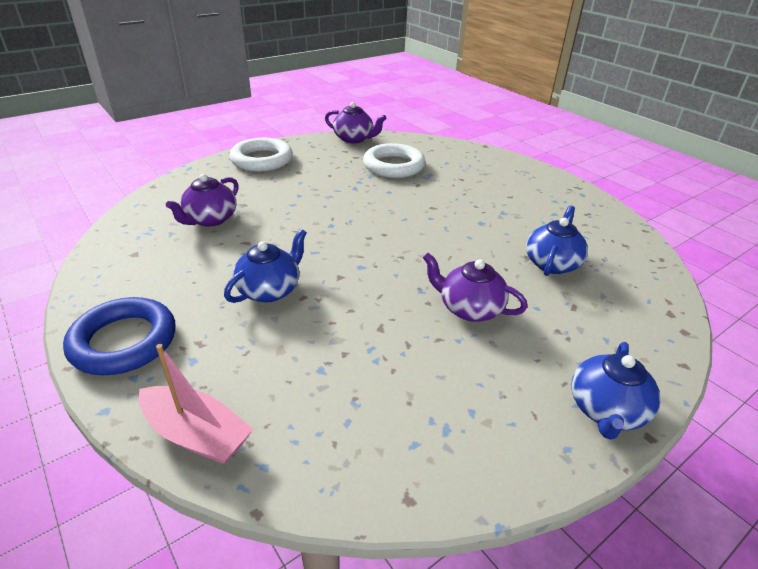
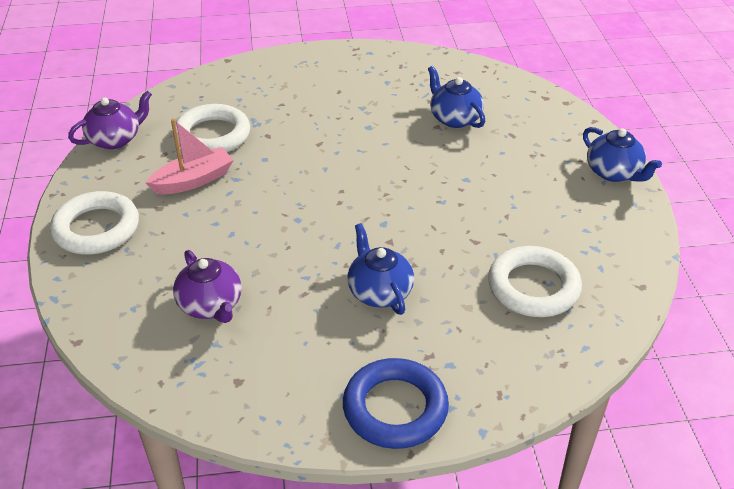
camera: 60 degrees left, 5 degrees up
pink boat [139,344,253,464] -> pink boat moved to [146,118,234,195]
purple teapot [423,253,527,322] -> none
none -> white ring [488,246,582,317]

